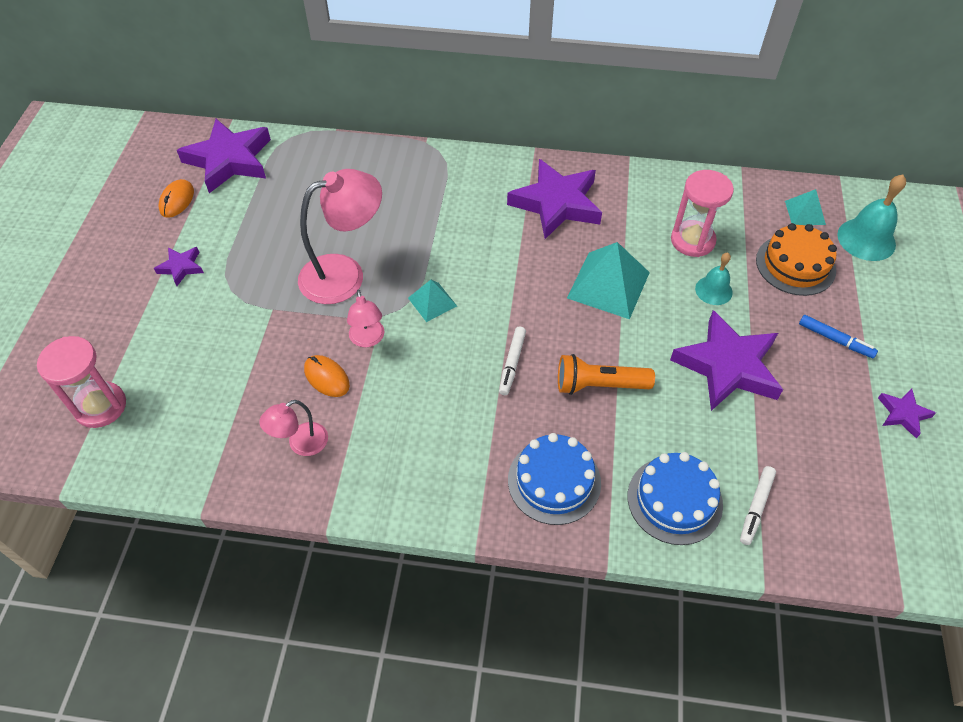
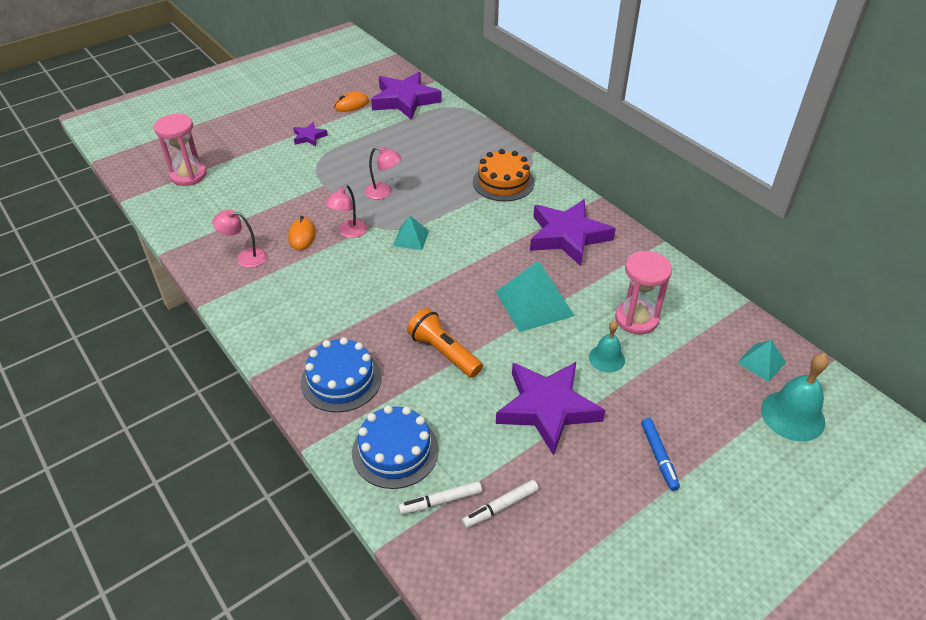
camera: 45 degrees right, 10 degrees down
pink lamp [298,169,382,304] -> pink lamp [365,147,402,200], size x0.52
white marker [499,327,526,395] -> white marker moved to [462,480,539,528]
orange cake [756,223,837,296] -> orange cake moved to [473,149,535,202]
purple star [878,389,936,438] -> none

